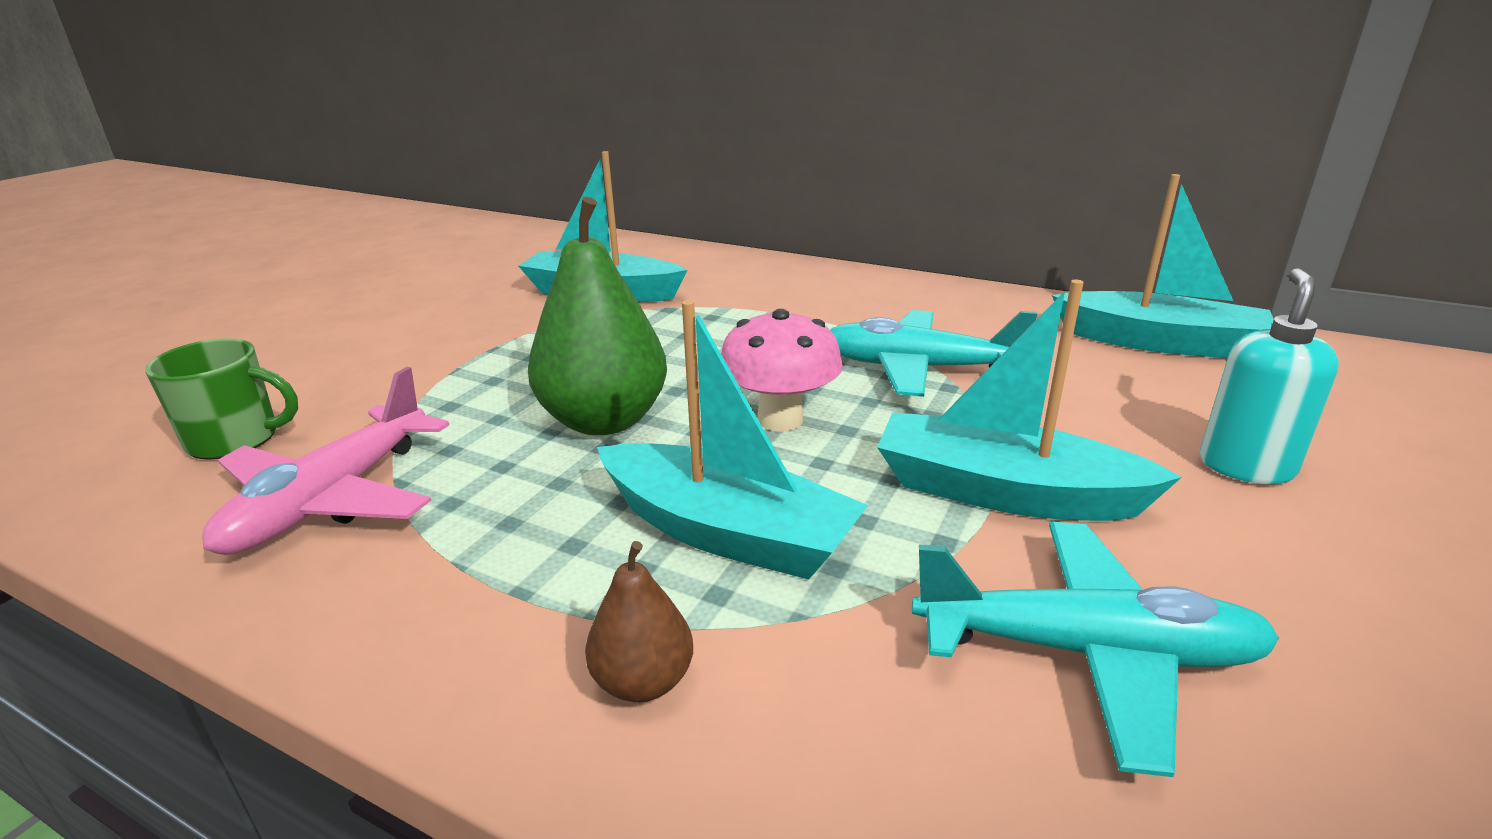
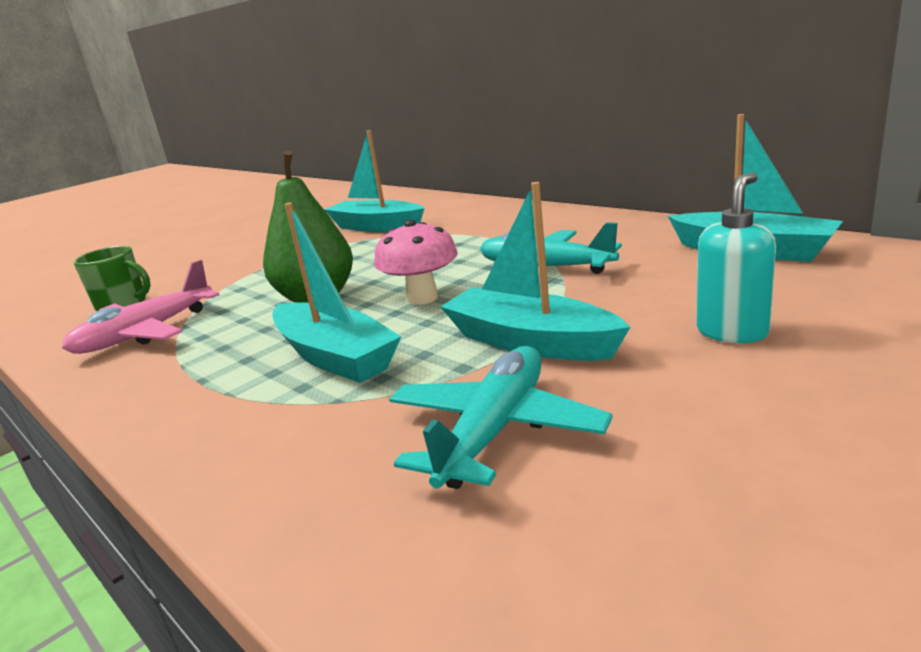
camera: 20 degrees right, 5 degrees down
brown pear [585,541,693,702] -> none
turquoise plane [912,522,1279,777] -> turquoise plane turned 90 degrees counterclockwise [389,346,613,489]

